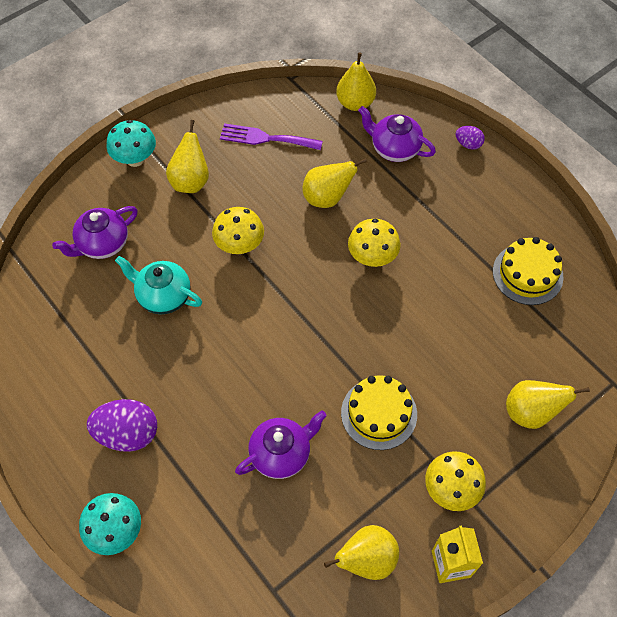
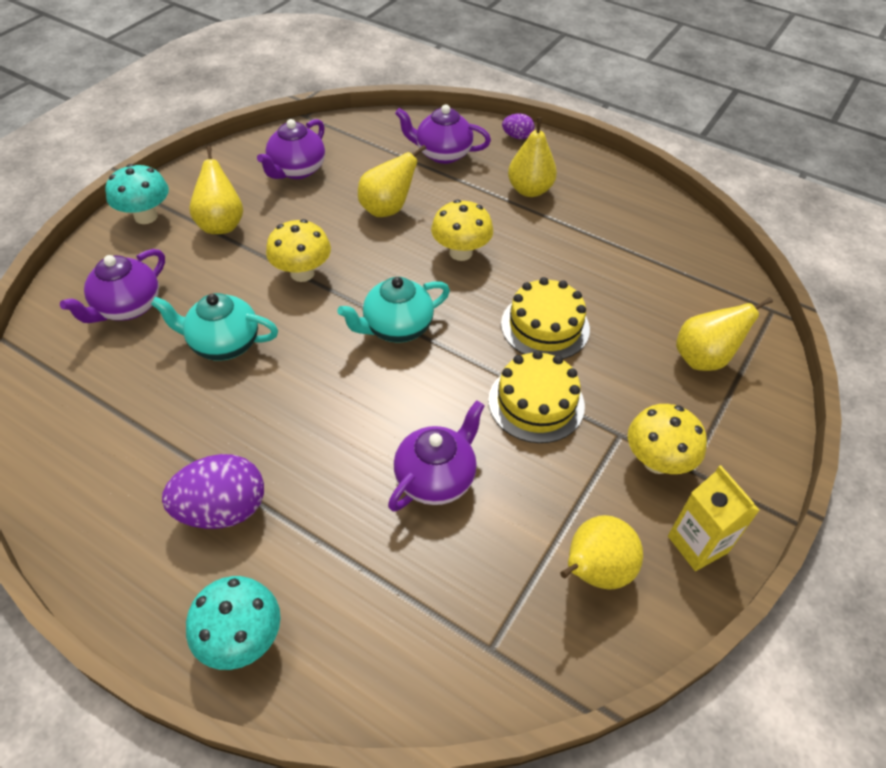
camera: 20 degrees left, 10 degrees down
purple fork [220,123,323,150] -> purple teapot [257,119,325,179]
yellow pear [336,52,376,111] -> yellow pear moved to [508,117,557,197]
yellow cake [493,237,563,305] -> yellow cake moved to [501,277,590,359]
none -> turquoise teapot [337,277,450,343]

